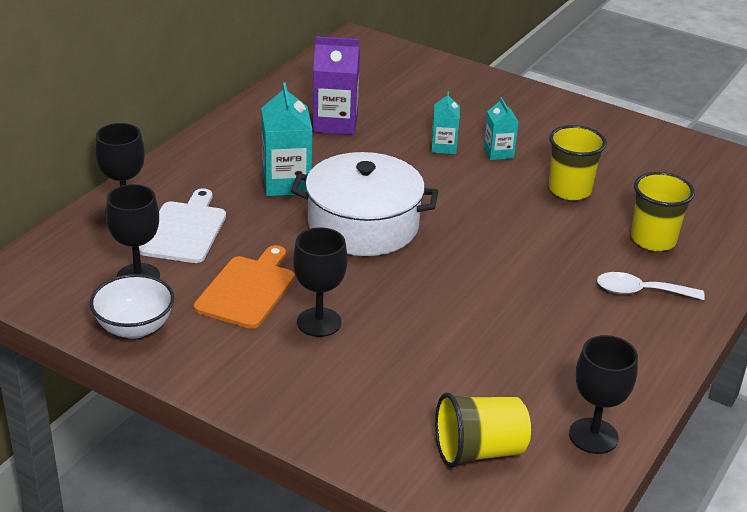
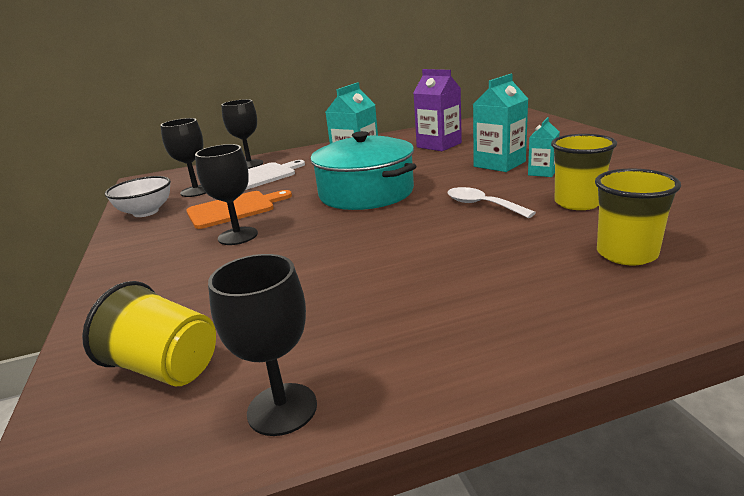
camera: 45 degrees right, 10 degrees down
white pot [291,152,438,256] -> turquoise pot [310,131,416,210]
turquoise carton [431,92,460,154] -> turquoise carton [473,74,528,172], size x1.71
white spoon [597,272,705,300] -> white spoon moved to [448,187,536,218]

